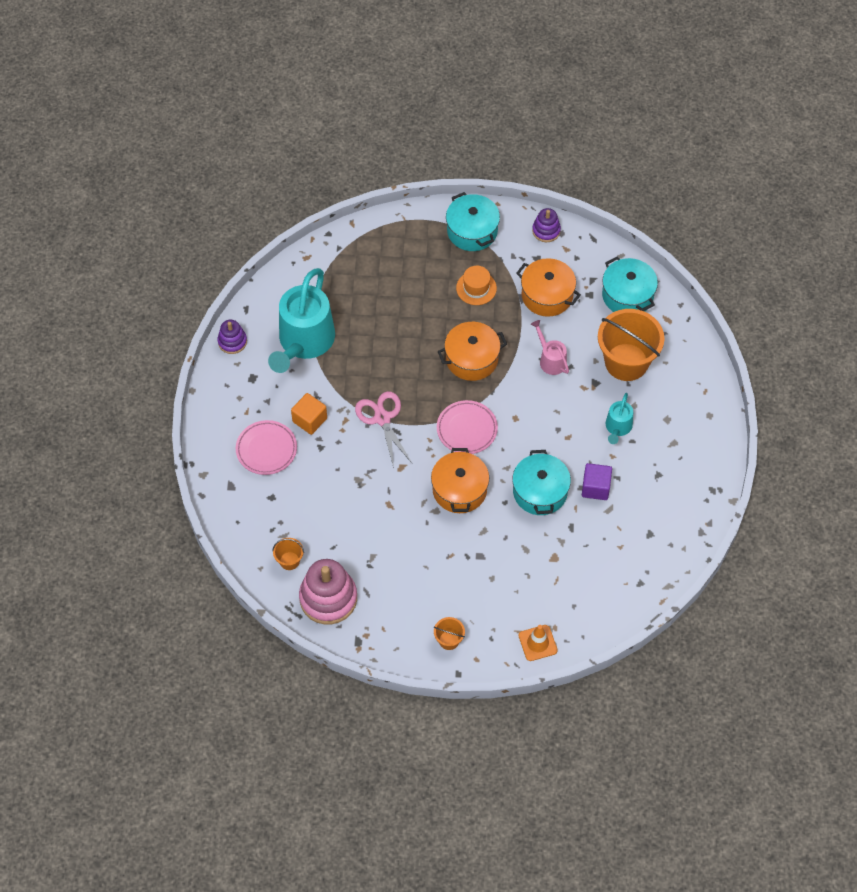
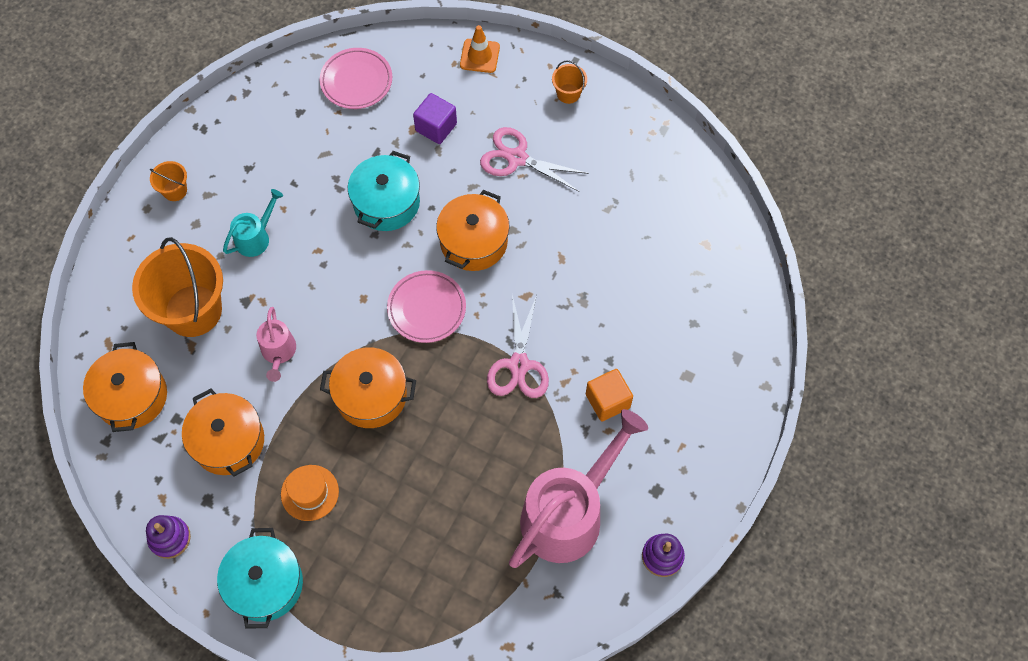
camera: 155 degrees left, 5 degrees up
pink plate [236,420,297,475] -> pink plate moved to [320,48,392,109]
turquoise watering can [268,268,335,373] -> pink watering can [509,409,648,568]
orange bucket [273,538,304,570] -> orange bucket moved to [150,161,187,201]
pink stacking toy [299,559,357,625] -> none
purple cube [582,463,612,500] -> purple cube moved to [413,93,457,144]
turquoise pot [602,256,658,312] -> orange pot [83,342,167,432]
none -> pink scissors [480,127,589,192]

